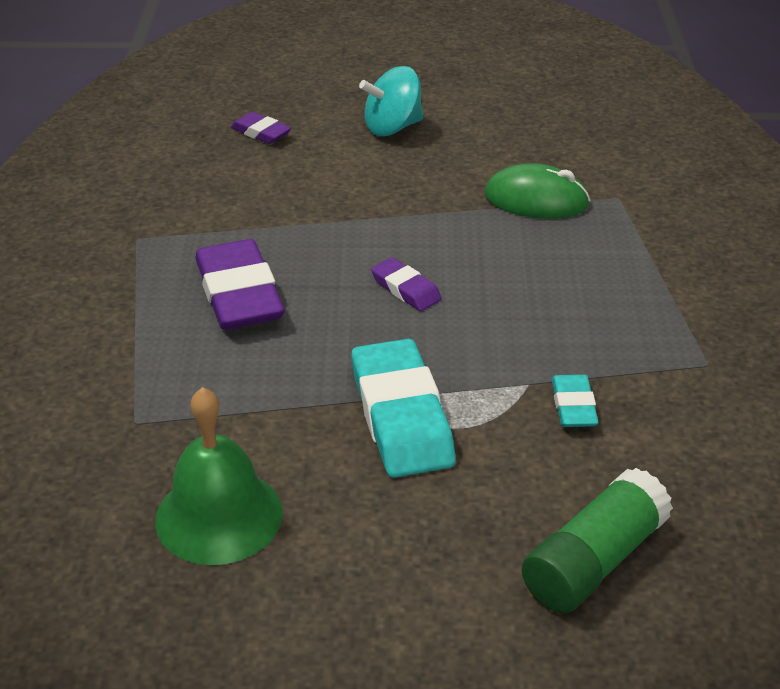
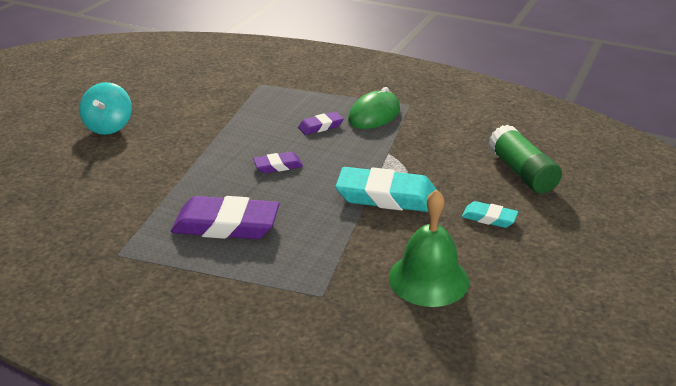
camera: 65 degrees left, 5 degrees down
purple eraser [231,112,292,144] -> purple eraser moved to [298,112,344,135]
green mouse [485,163,590,219] -> green mouse moved to [348,87,400,129]
turquoise eraser [552,375,599,427] -> turquoise eraser moved to [462,201,518,228]

